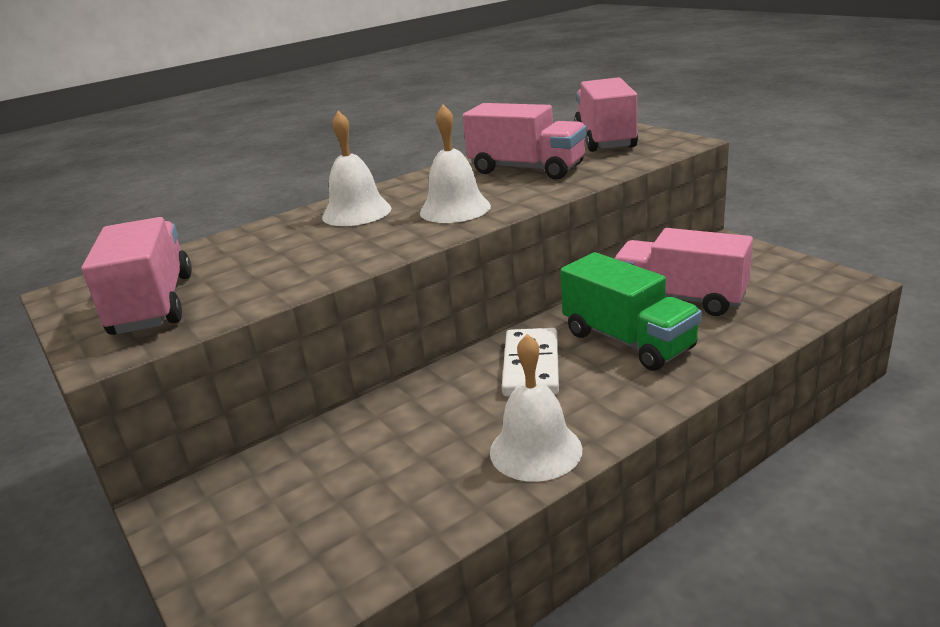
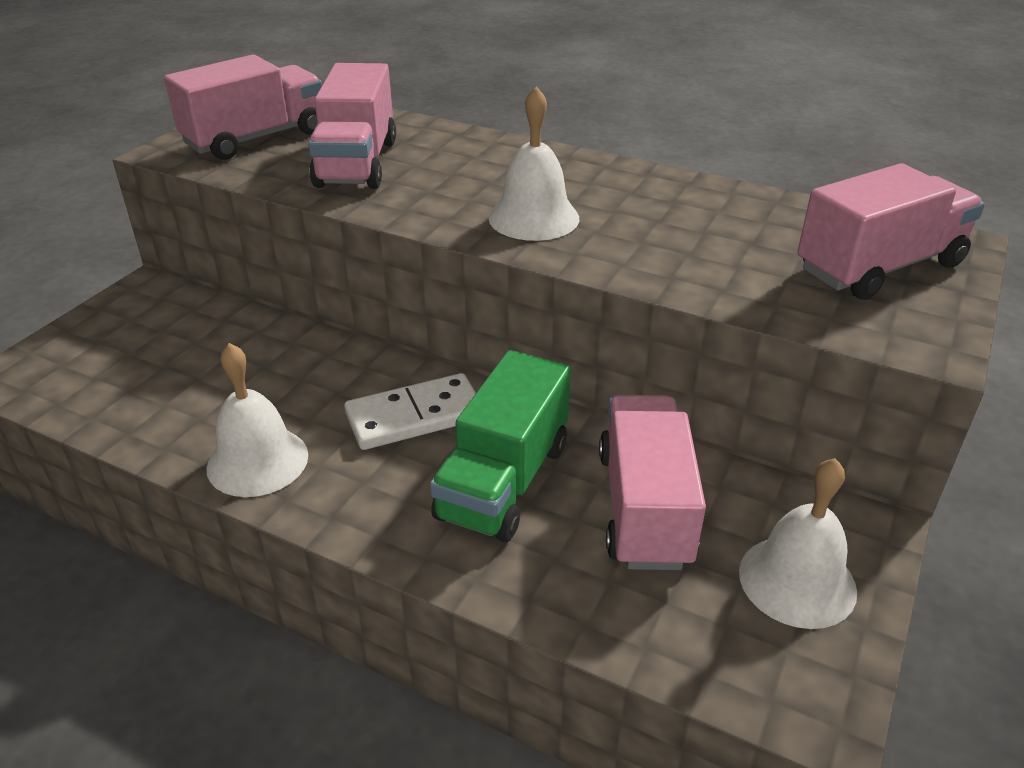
camera: 60 degrees right, 10 degrees up
white bell [322,111,391,226] -> white bell moved to [739,458,857,629]
pink truck [463,103,587,180] -> pink truck moved to [308,63,396,189]

